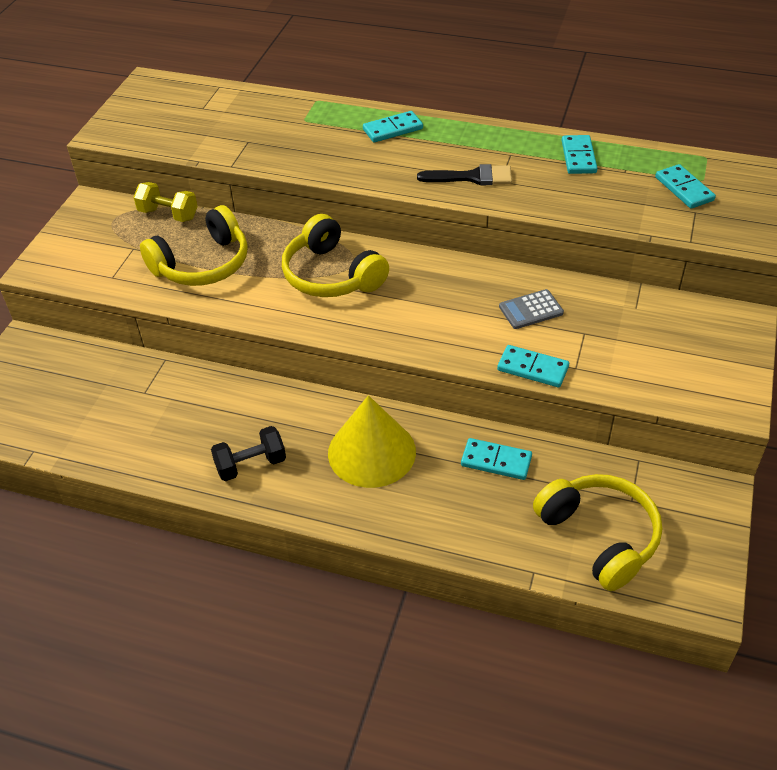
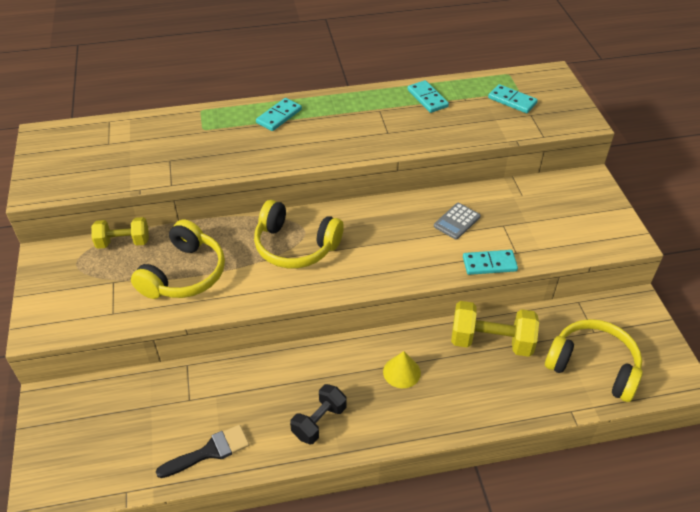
camera: 30 degrees left, 0 degrees up
yellow cone [328,395,416,488] -> yellow cone [383,351,421,388], size x0.52
black brush [417,164,512,185] -> black brush moved to [156,424,249,478]
turquoise domino [461,438,532,480] -> yellow dumbbell [451,301,539,357]

